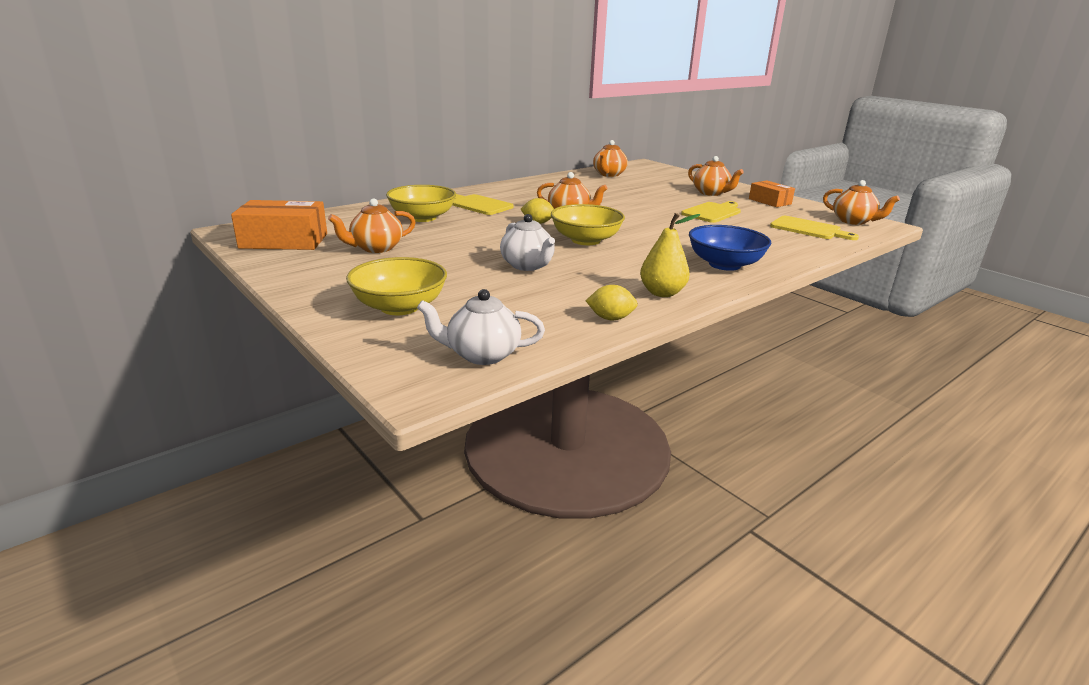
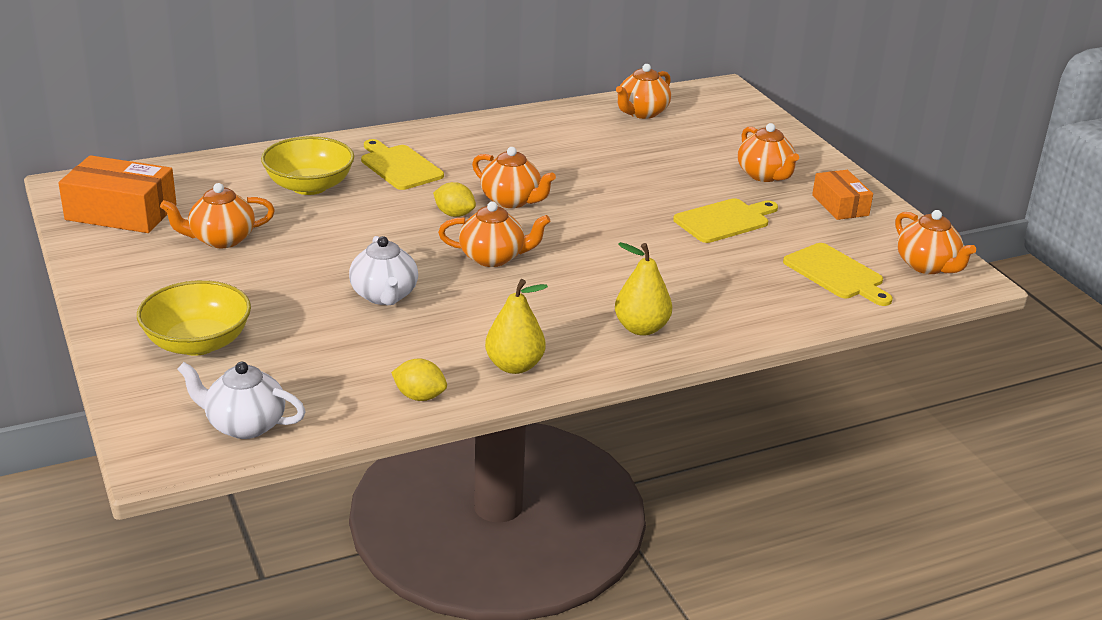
camera: 15 degrees right, 5 degrees up
yellow bowl [551,204,625,245] -> orange teapot [438,201,551,267]
blue bowl [689,225,771,271] -> yellow pear [615,242,672,336]

